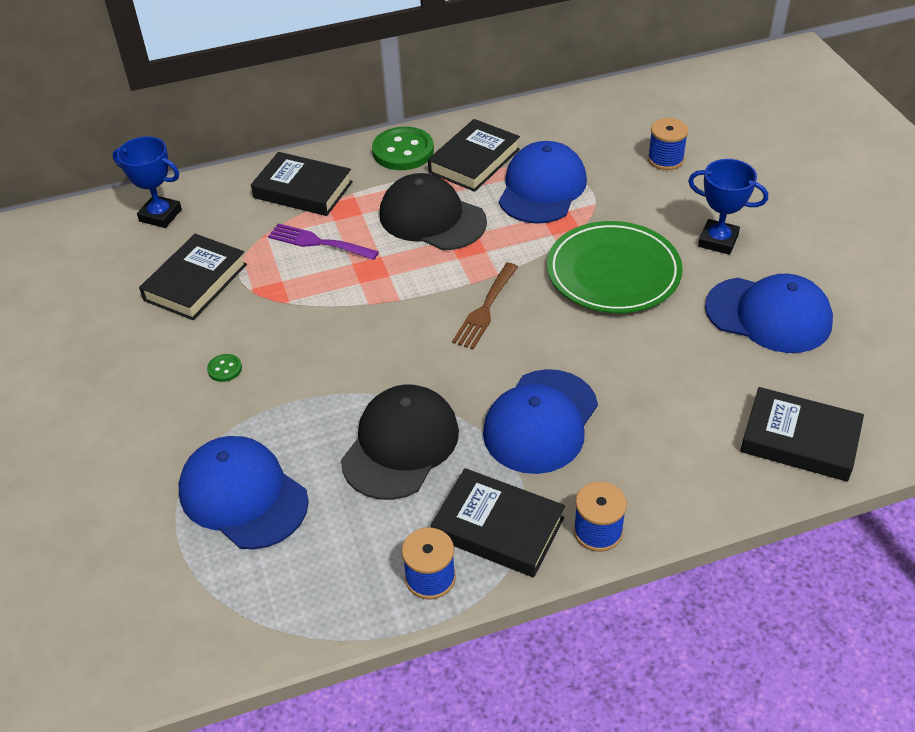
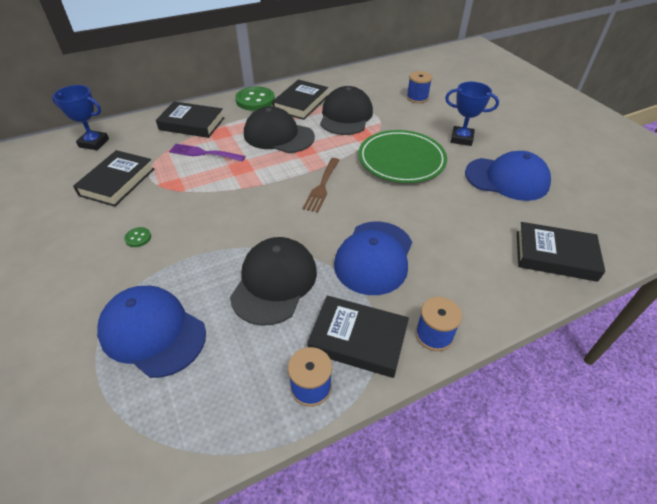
camera: 10 degrees left, 0 degrees up
blue cap [499,141,587,224] -> black cap [320,86,373,135]

